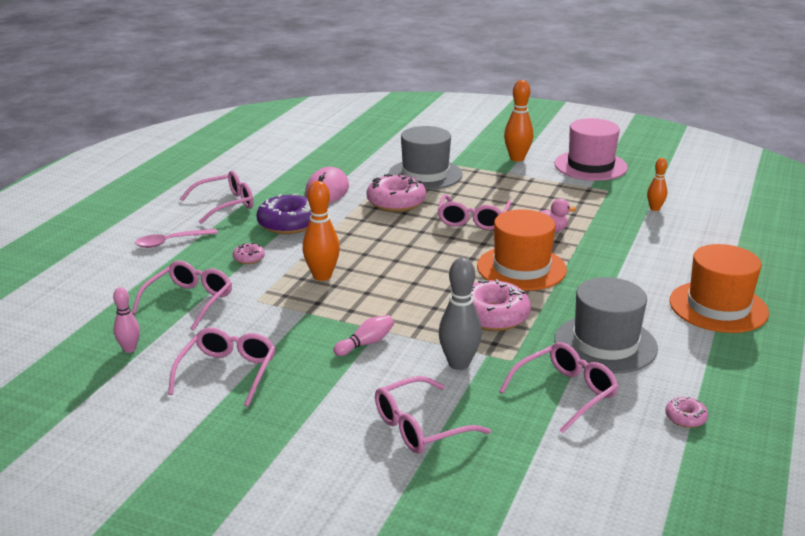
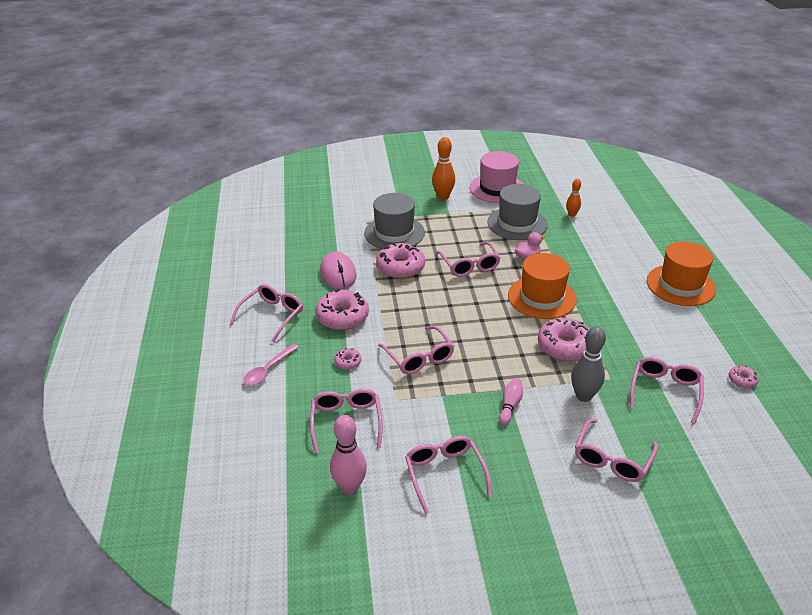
camera: 30 degrees left, 10 degrees up
pink bowling pin [113,287,140,353] -> pink bowling pin [330,415,367,494], size x1.65
purple donut [256,193,311,234] -> pink donut [315,289,369,330]
orange bowling pin [303,181,340,281] -> pink glasses [378,326,454,374]
grey hat [554,277,658,374] -> grey hat moved to [487,184,548,240]

